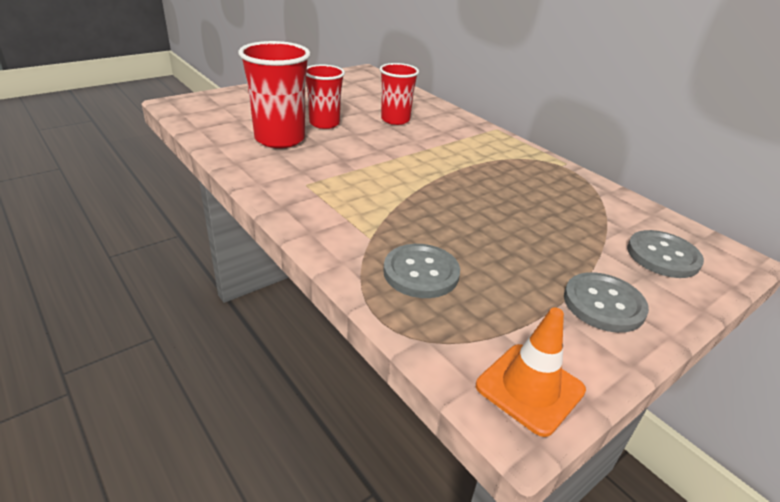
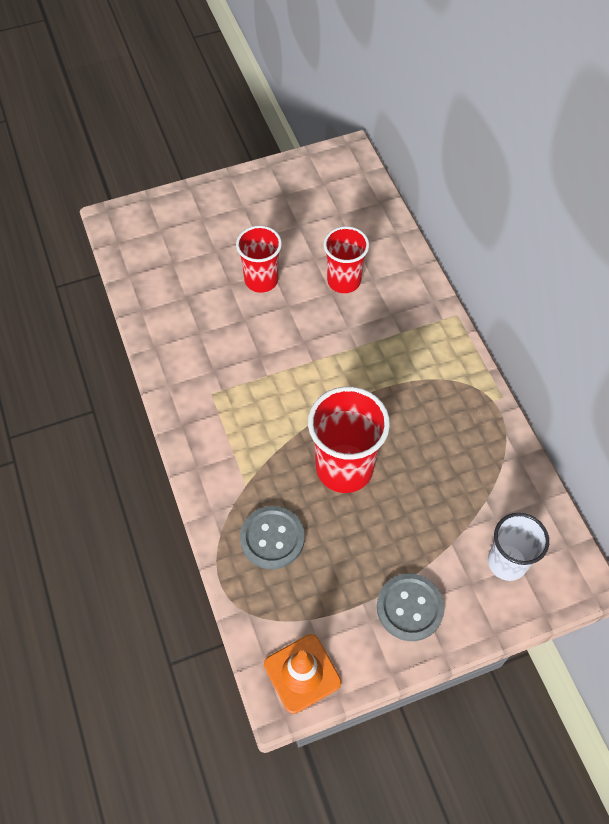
camera: 20 degrees right, 25 degrees up
red cup [238,41,311,148] -> red cup moved to [308,386,390,493]
grey button [627,230,704,278] -> white cup [488,513,549,581]

